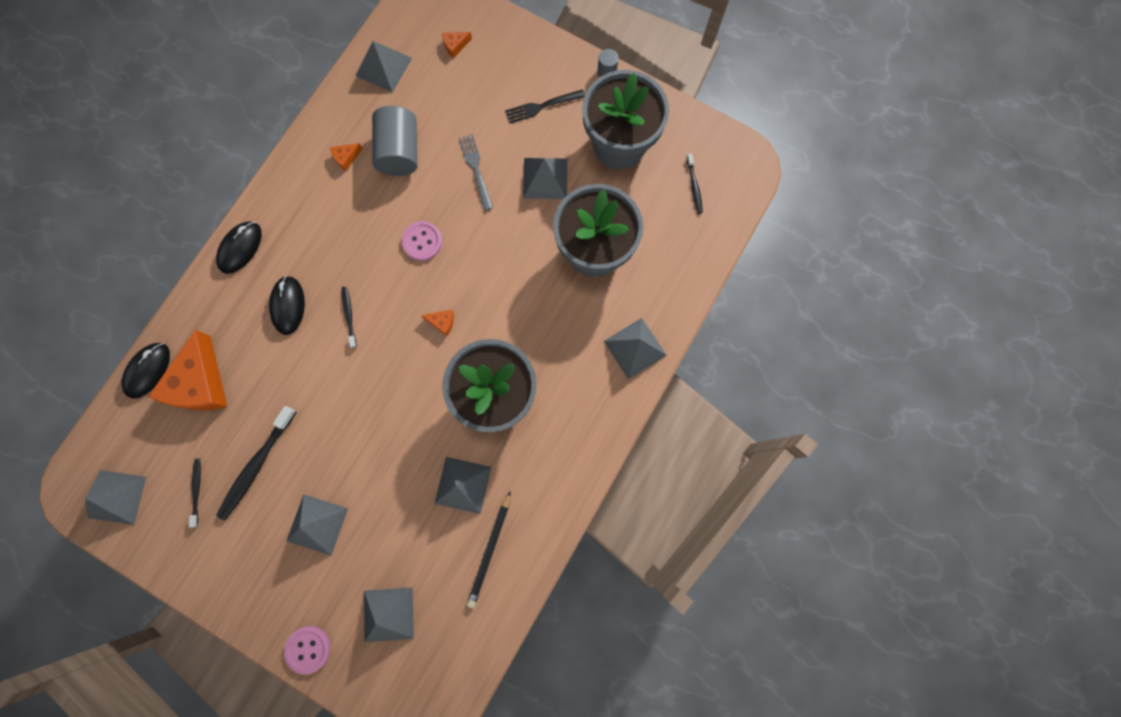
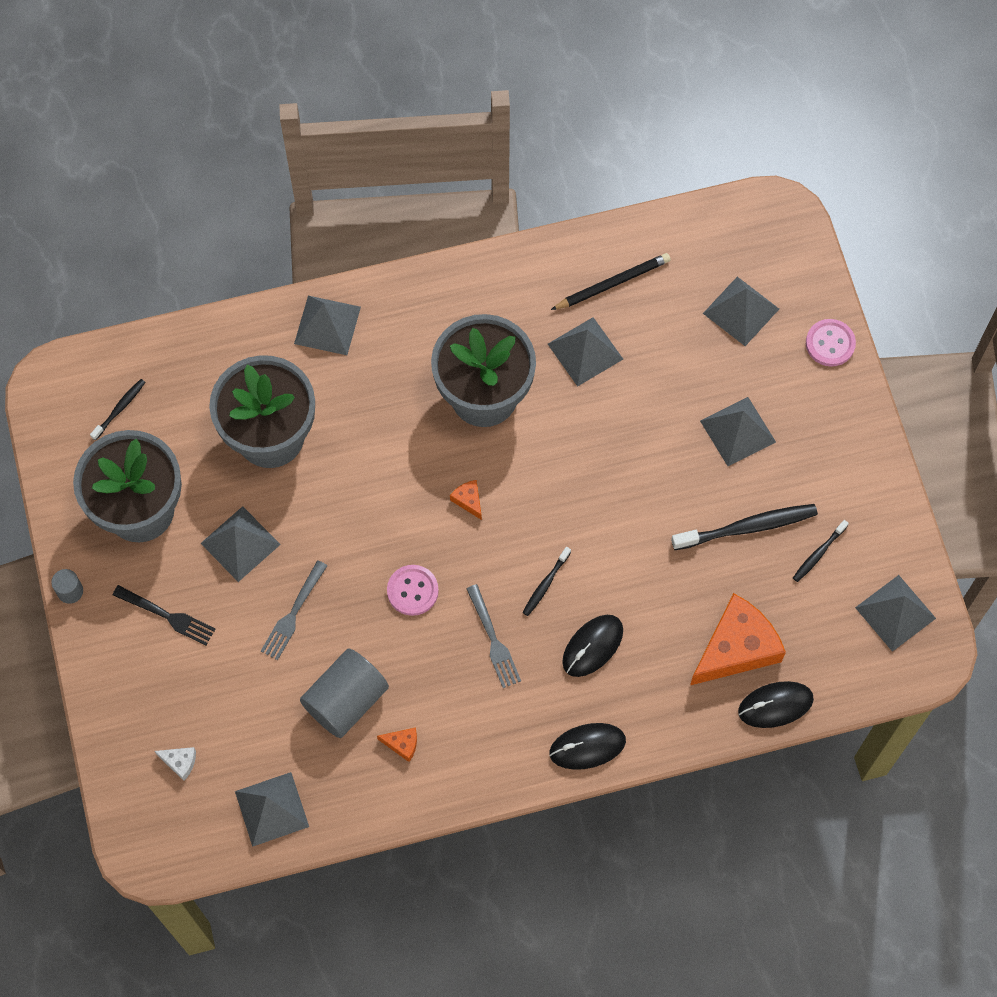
camera: 135 degrees left, 10 degrees down
orange cheese [442,32,472,58] -> white cheese [155,747,196,781]
none -> grey fork [466,584,521,688]

